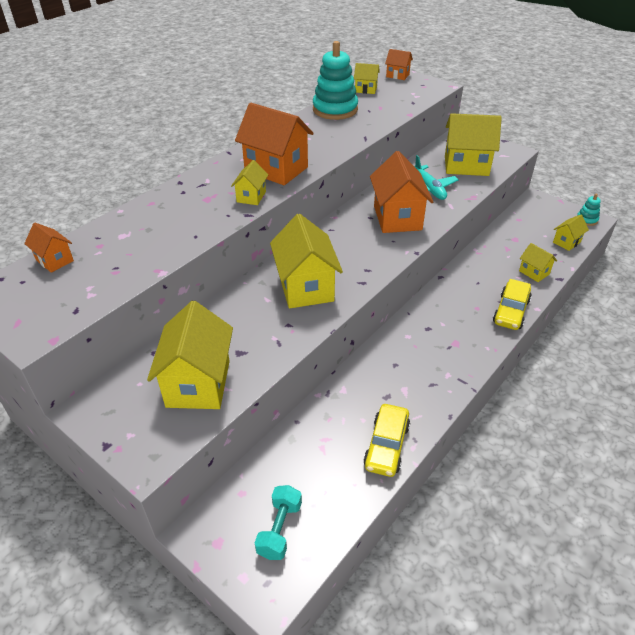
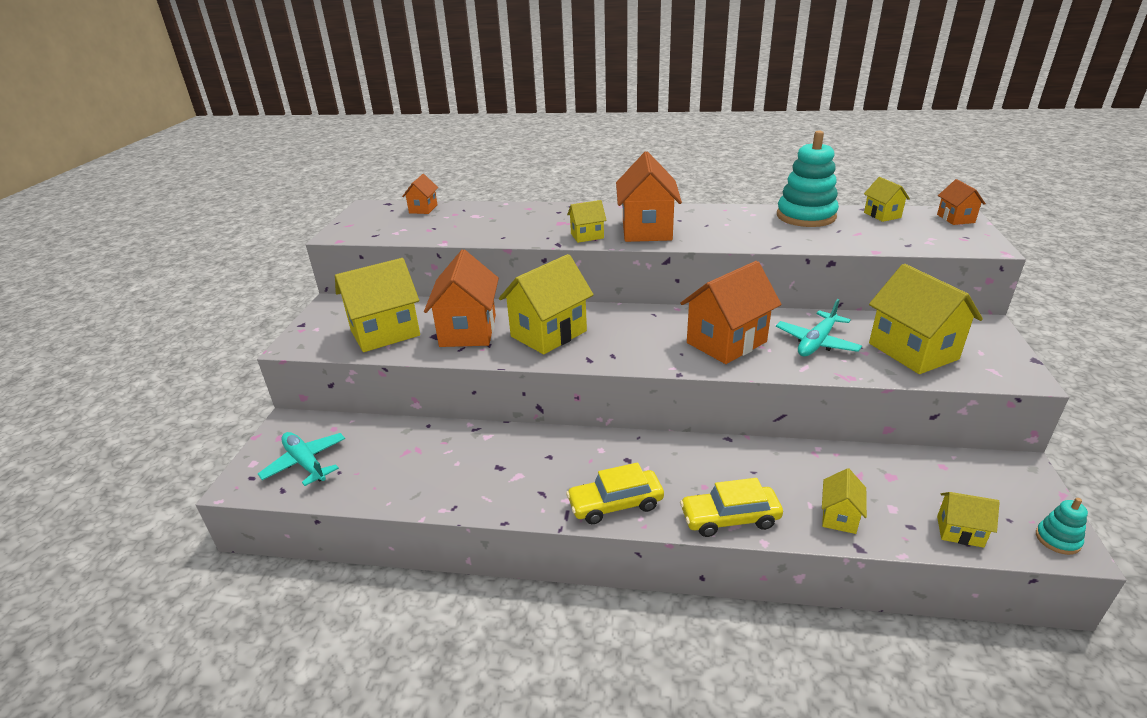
camera: 60 degrees right, 10 degrees down
turquoise dumbbell [255,485,302,560] -> turquoise plane [258,432,345,486]
yellow car [363,404,410,477] -> yellow car moved to [566,463,664,524]
none -> orange house [424,250,499,347]

